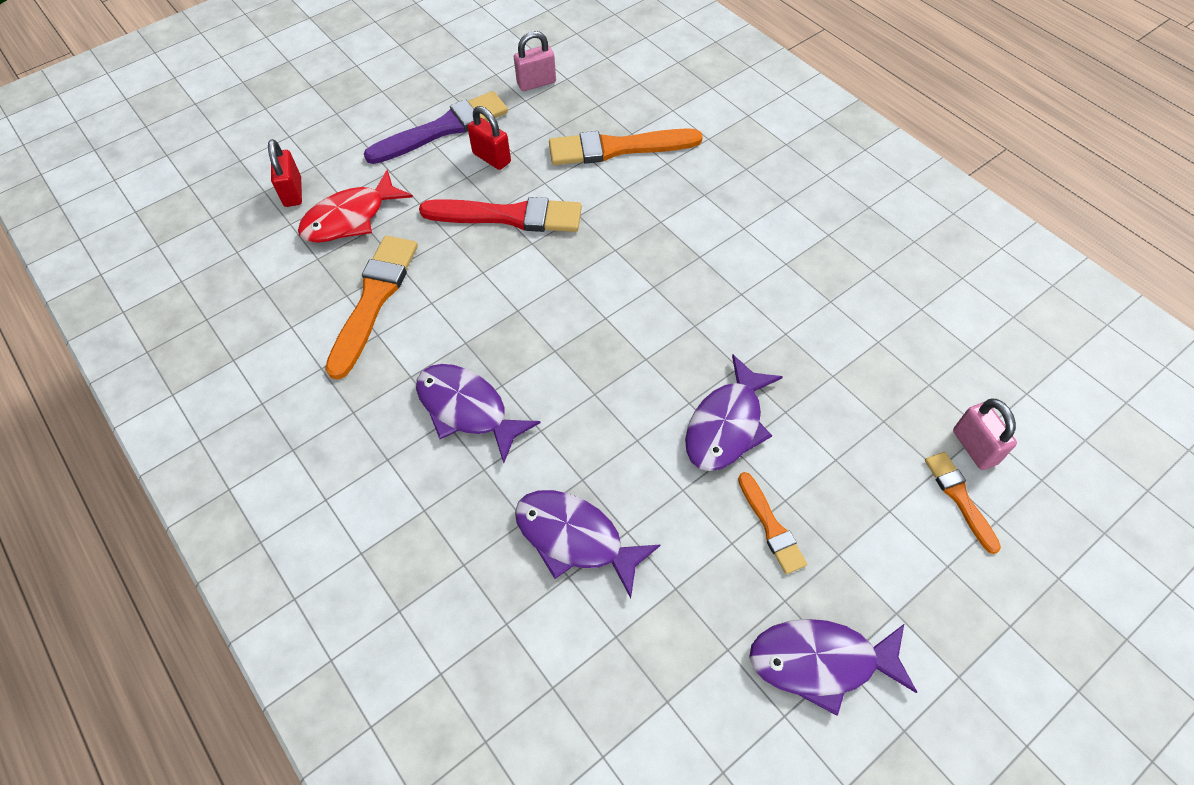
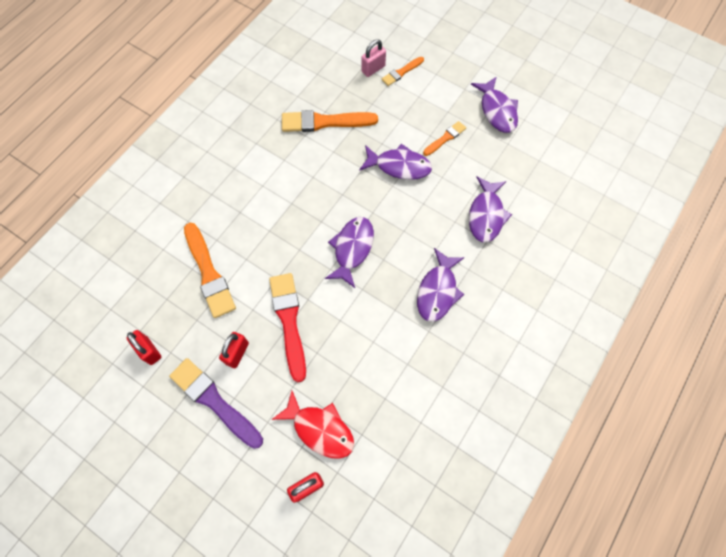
camera: 110 degrees left, 10 degrees up
orange brush [325,236,418,380] -> orange brush moved to [282,110,378,132]
pink padlock [514,31,556,91] -> red padlock [127,330,161,365]
none -> purple fish [325,217,374,288]

